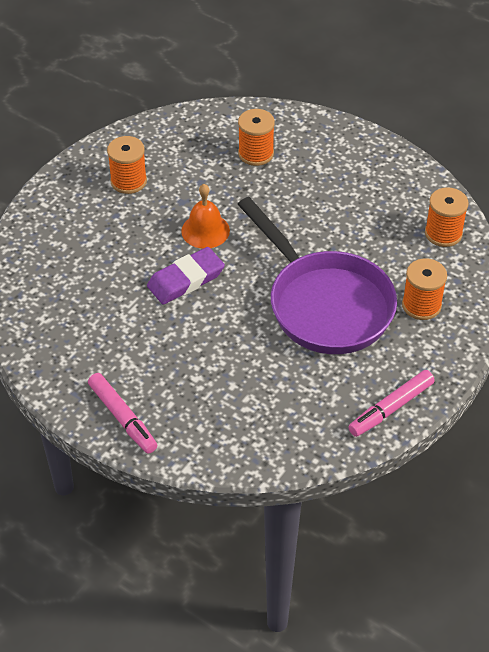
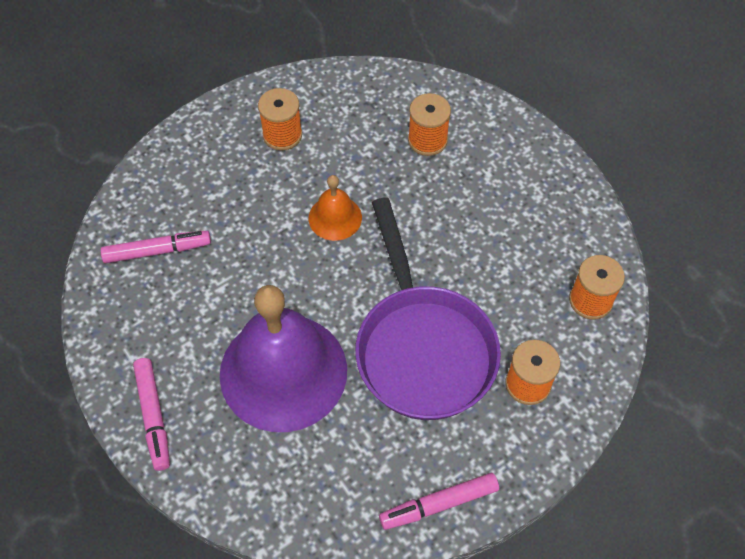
camera: 20 degrees right, 10 degrees up
purple eraser [147,247,225,305] -> none
none -> pink marker [101,231,211,263]
none -> purple bell [220,285,347,432]

